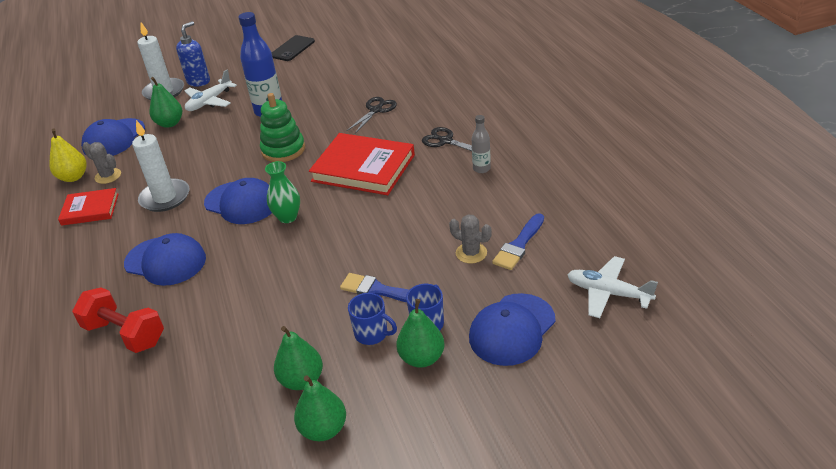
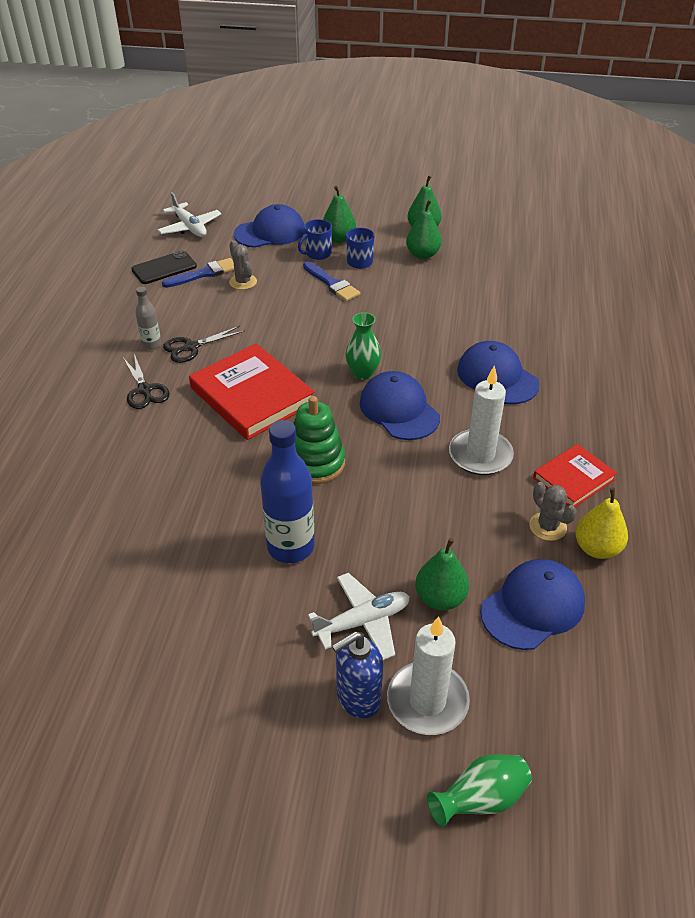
camera: 155 degrees left, 5 degrees up
red book [58,188,119,226] -> red book turned 60 degrees counterclockwise [533,444,617,507]
red dumbbell [72,287,164,353] -> none
black phone [272,35,315,61] -> black phone moved to [131,251,197,284]
black scissors [346,97,397,133] -> black scissors moved to [163,326,245,363]
none -> green vase [427,754,532,827]

